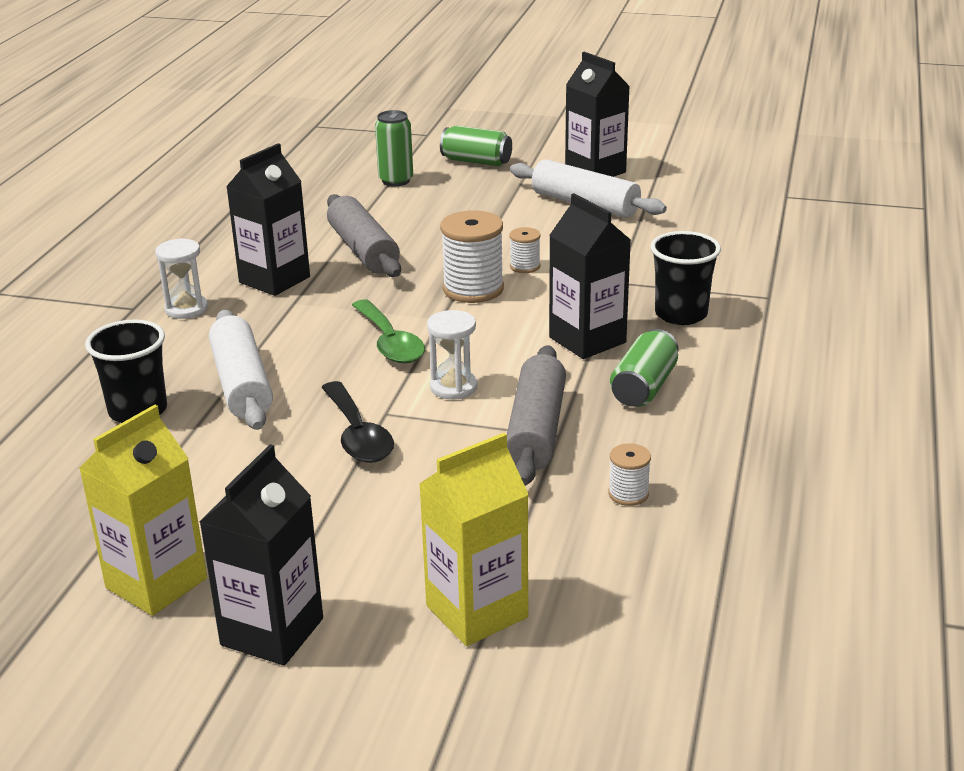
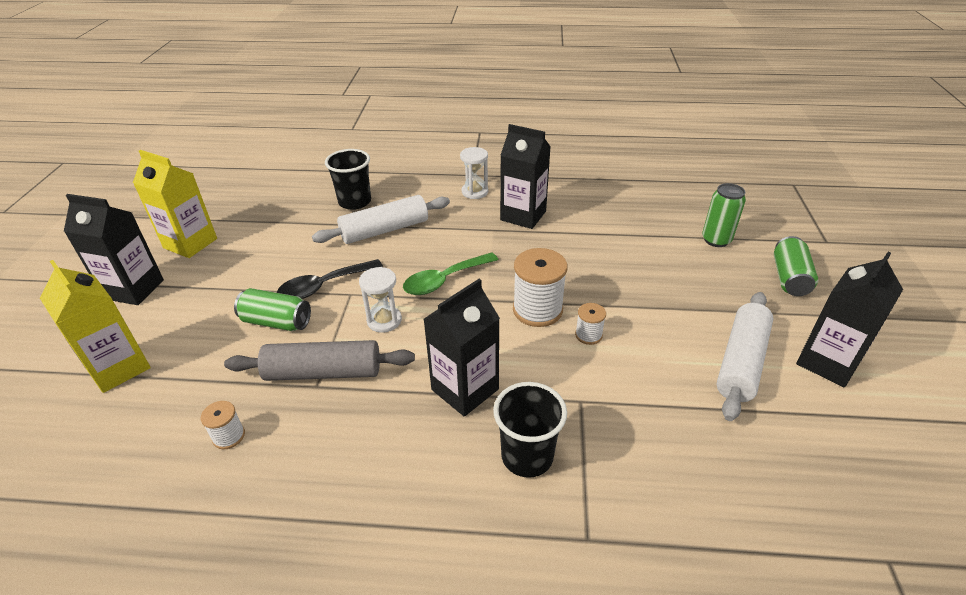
camera: 80 degrees right, 10 degrees up
grey rolling pin [327,194,401,277] -> none
green can [610,329,679,407] -> green can moved to [234,288,311,331]

